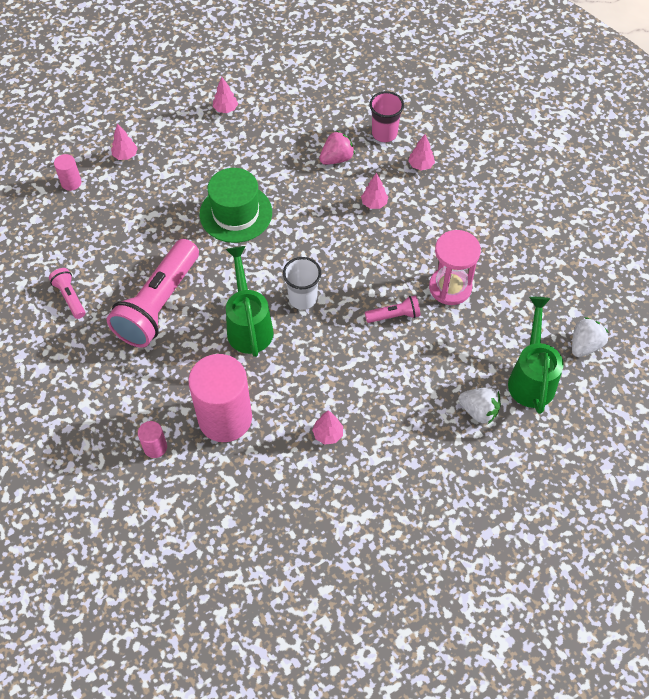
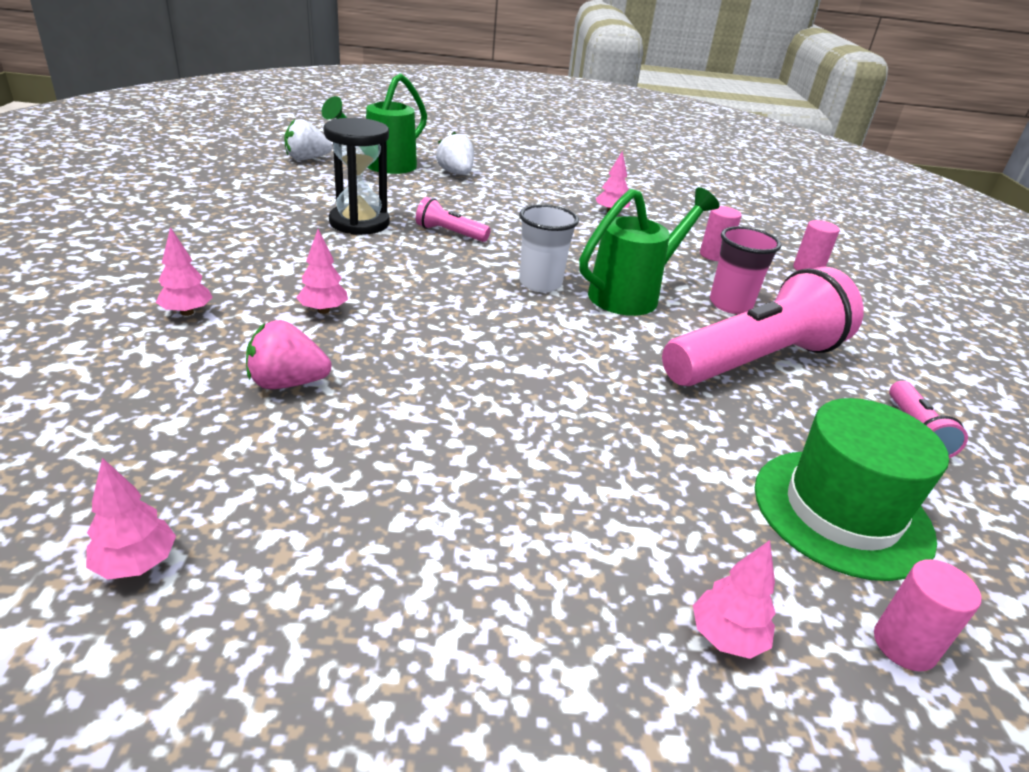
camera: 150 degrees left, 25 degrees down
pink cylinder [188,354,252,442] -> pink cylinder [700,206,741,261], size x0.43
green hat [199,168,272,243] -> green hat moved to [755,398,949,581]
pink tree [213,77,238,113] -> pink tree moved to [86,458,176,580]
green watering can [226,246,274,357] -> green watering can turned 150 degrees counterclockwise [579,187,719,316]
pink cup [370,91,404,142] -> pink cup moved to [710,226,781,314]
pink hourglass [429,230,481,305] -> black hourglass [323,118,390,235]

